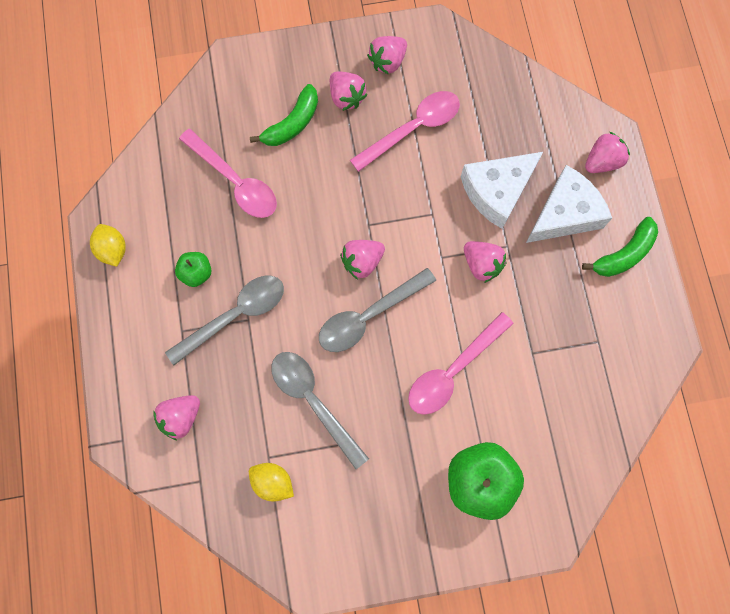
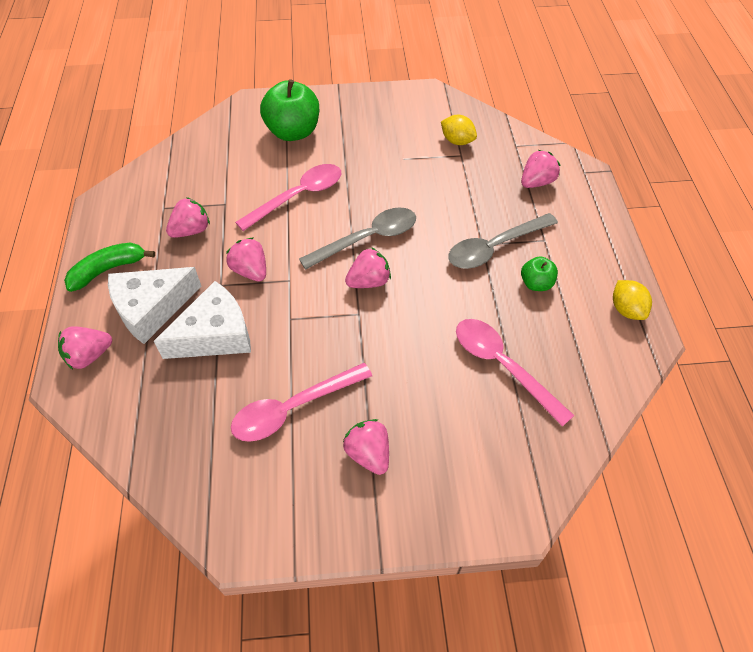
camera: 175 degrees left, 20 degrees down
green banana [250,84,318,146] -> none
grey spoon [271,352,369,469] -> none
pink strawberry [367,36,407,75] -> pink strawberry moved to [166,197,210,238]

